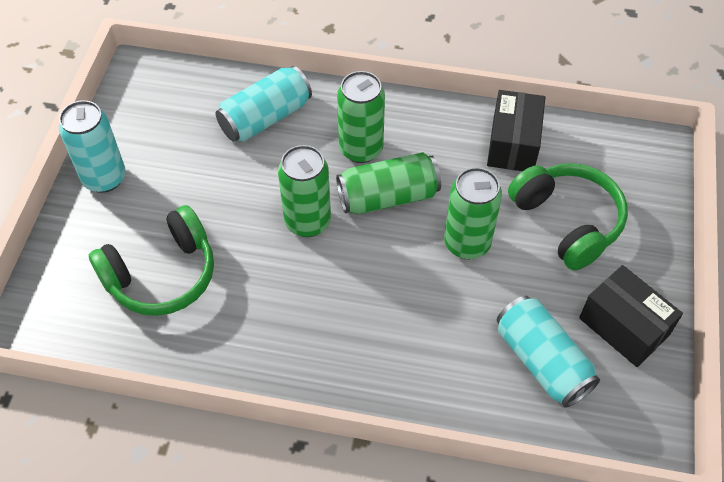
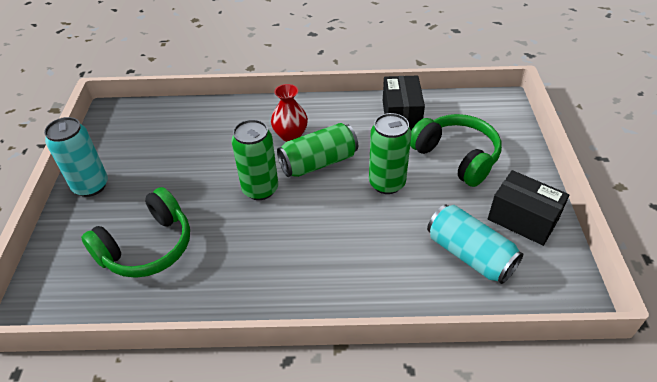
camera: 10 degrees left, 10 degrees down
turquoise can [216,66,312,142] -> none
green can [337,71,385,163] -> red vase [271,84,308,142]

